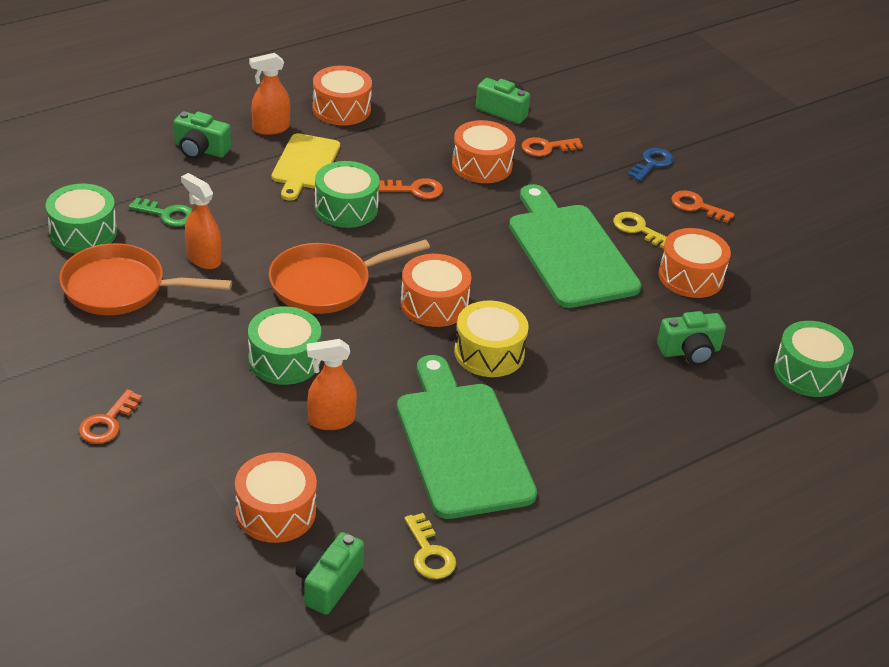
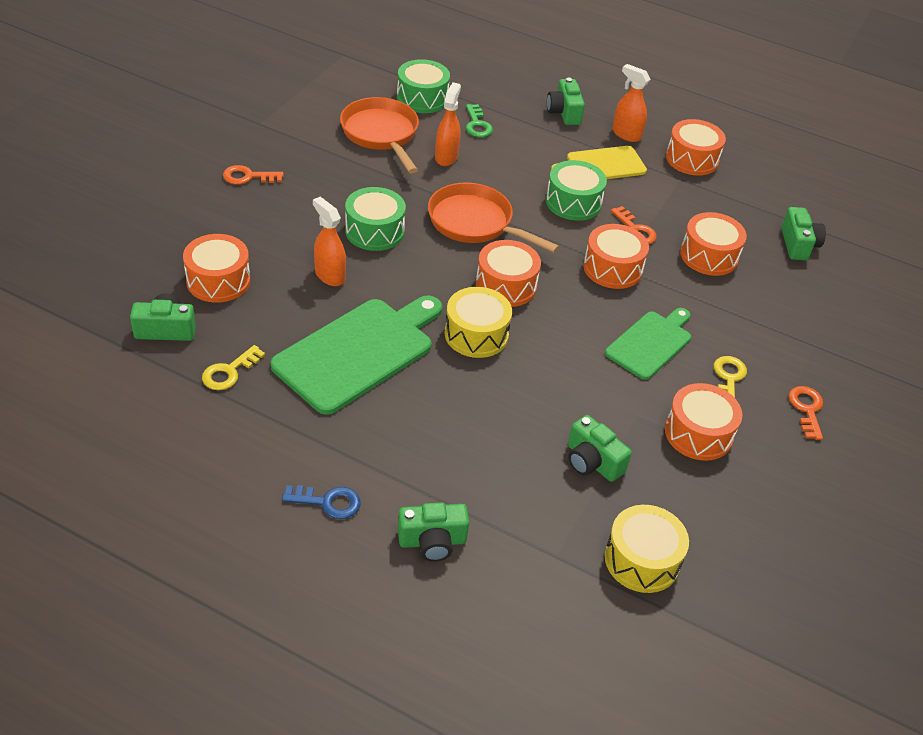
camera: 60 degrees right, 5 degrees up
green cutting board [509,184,642,308] -> green cutting board [605,308,691,380], size x0.61
orange key [522,137,583,157] -> none
blue key [628,148,674,181] -> blue key moved to [282,485,361,519]
green drum [774,321,854,397] -> yellow drum [605,505,689,593]
none -> green camera [398,502,469,562]
none -> orange drum [583,224,649,289]

